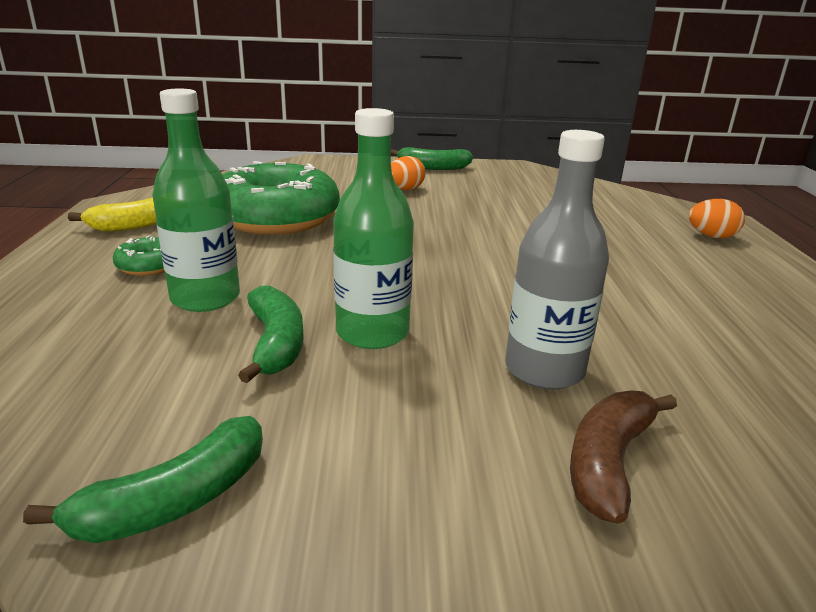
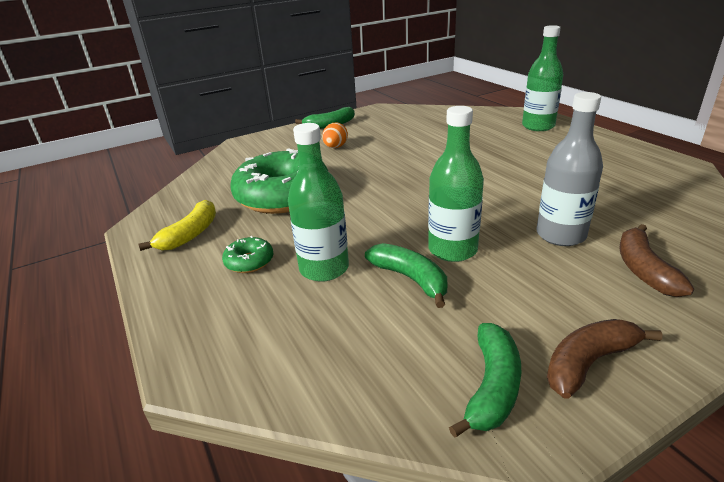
camera: 25 degrees left, 5 degrees up
orange egg [689,199,745,238] -> green bottle [522,25,563,131]
none -> brown banana [547,319,662,399]

